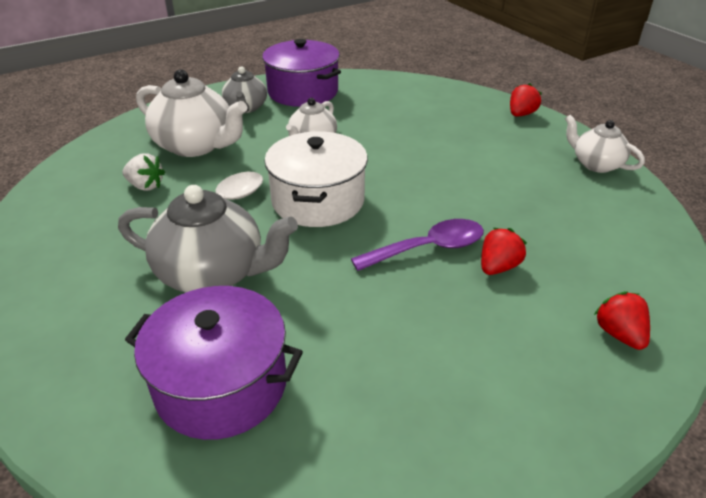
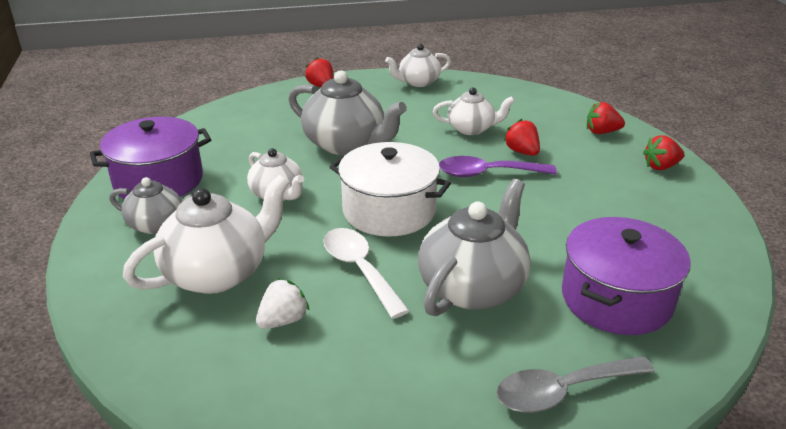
camera: 70 degrees left, 5 degrees down
purple spoon [351,219,484,271] -> purple spoon turned 90 degrees counterclockwise [439,156,557,177]
none -> grey teapot [288,70,407,155]
none -> white teapot [432,87,515,135]
none -> grey spoon [496,356,655,413]
none -> red strawberry [643,135,684,170]

